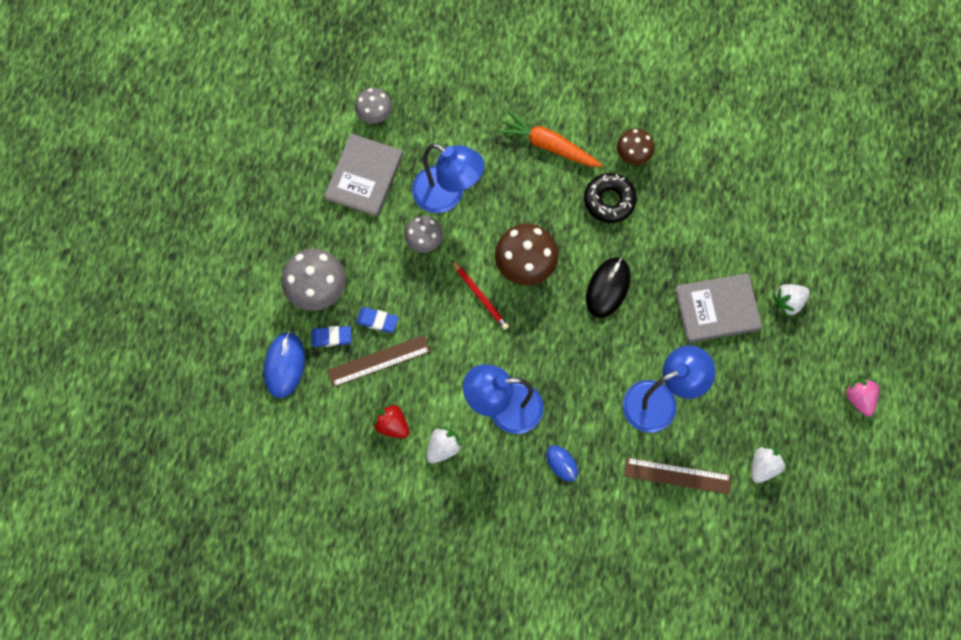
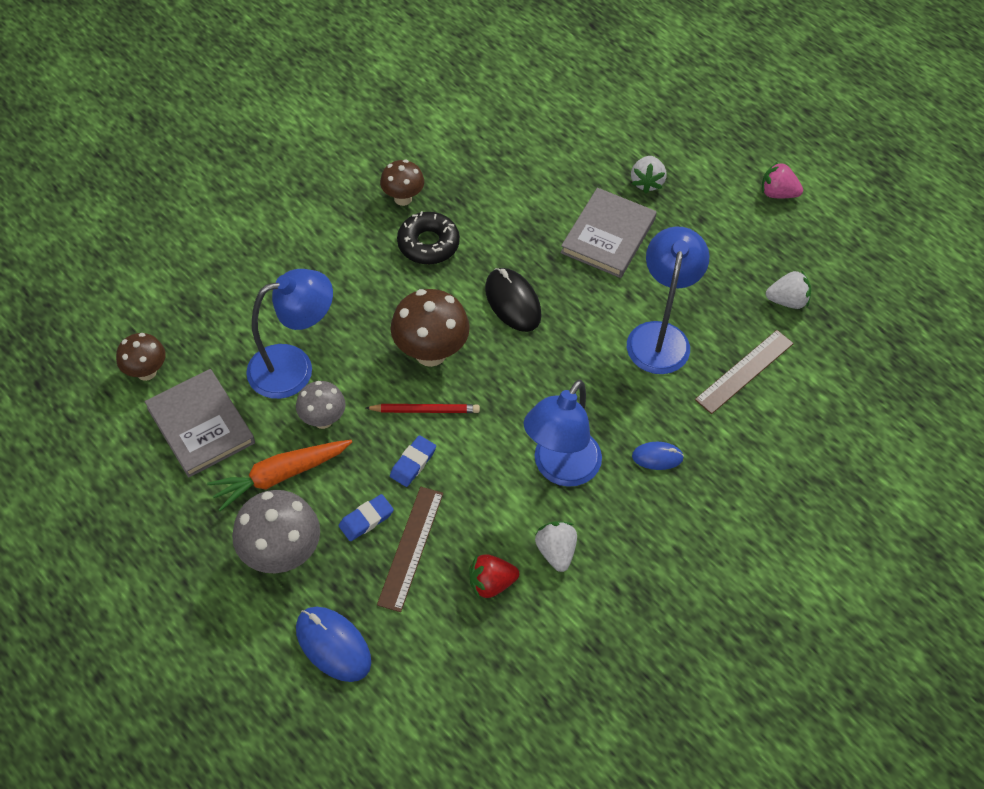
camera: 55 degrees left, 15 degrees down
blue eraser [311,326,351,347] -> blue eraser moved to [390,435,436,487]
grey mushroom [355,88,392,123] -> brown mushroom [116,333,166,381]
orange carrot [498,111,602,167] -> orange carrot moved to [207,440,352,511]
white strawberry [752,446,787,483] -> white strawberry turned 105 degrees clockwise [766,270,811,309]

